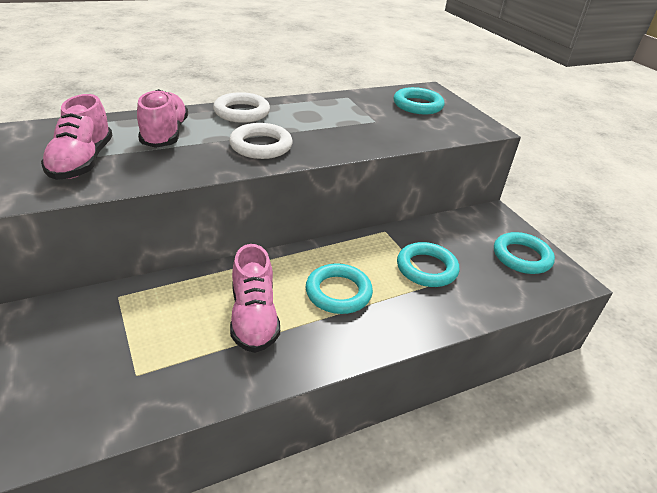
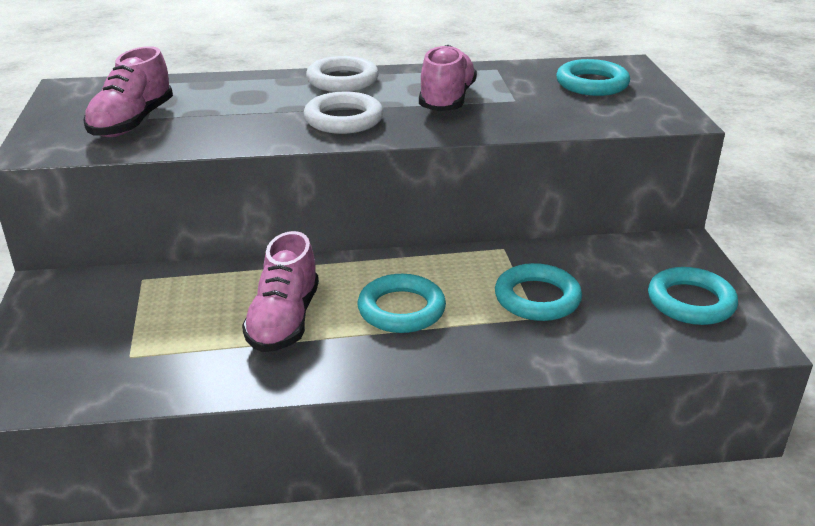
camera: 20 degrees right, 5 degrees down
pink shoe [137,89,188,148] -> pink shoe moved to [419,45,477,111]

